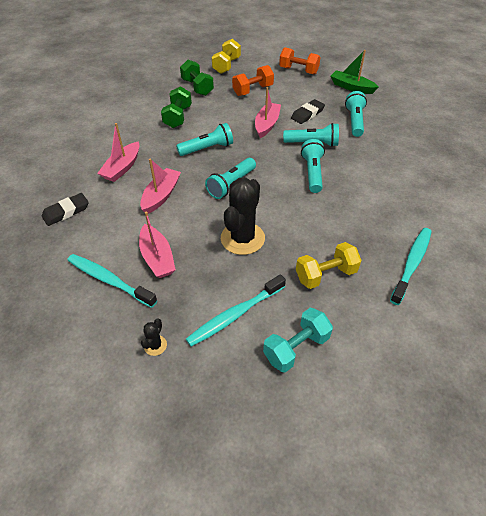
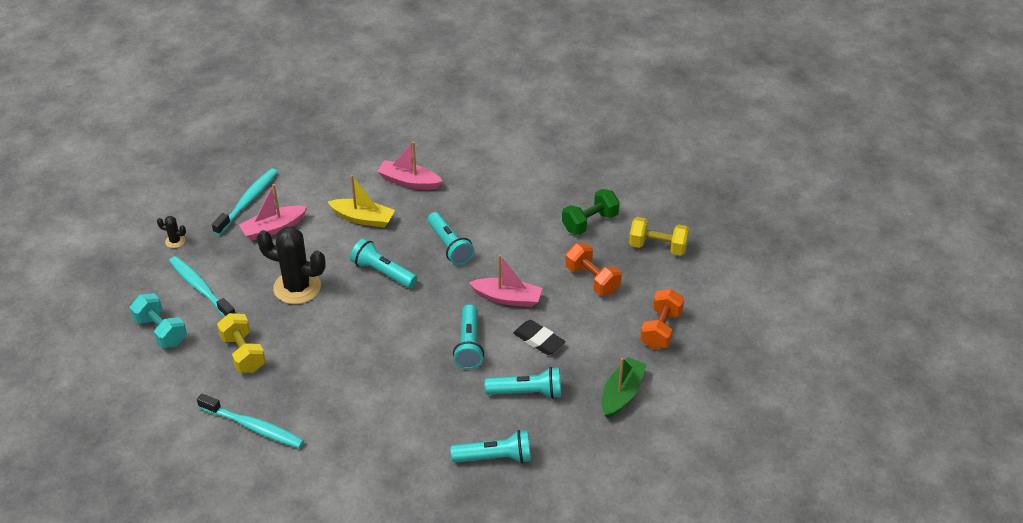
camera: 85 degrees right, 5 degrees down
black eraser [42,193,89,226] -> none
pink boat [140,158,181,214] -> yellow boat [328,175,395,228]
green dumbbell [161,86,192,128] -> none
turquoise flashlight [301,139,325,193] -> turquoise flashlight moved to [450,430,531,463]

